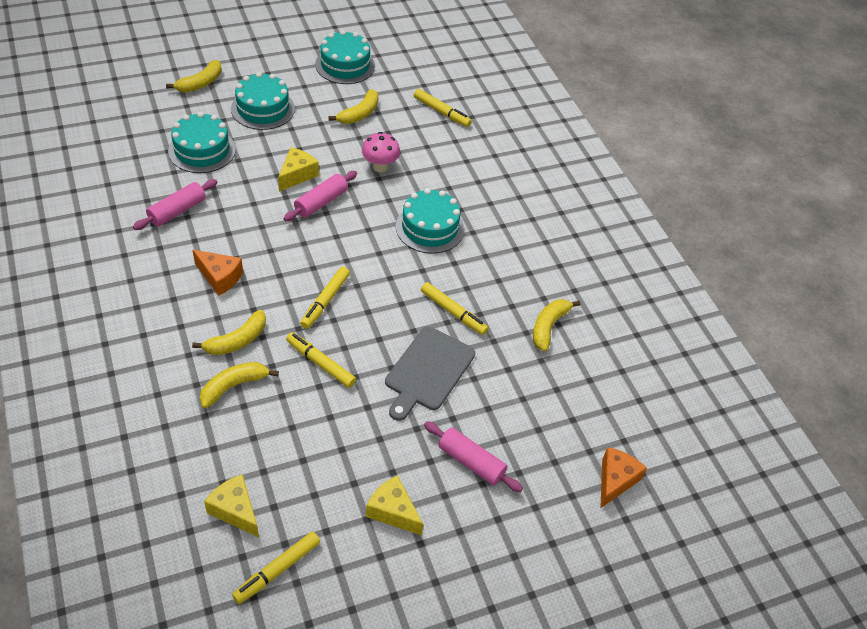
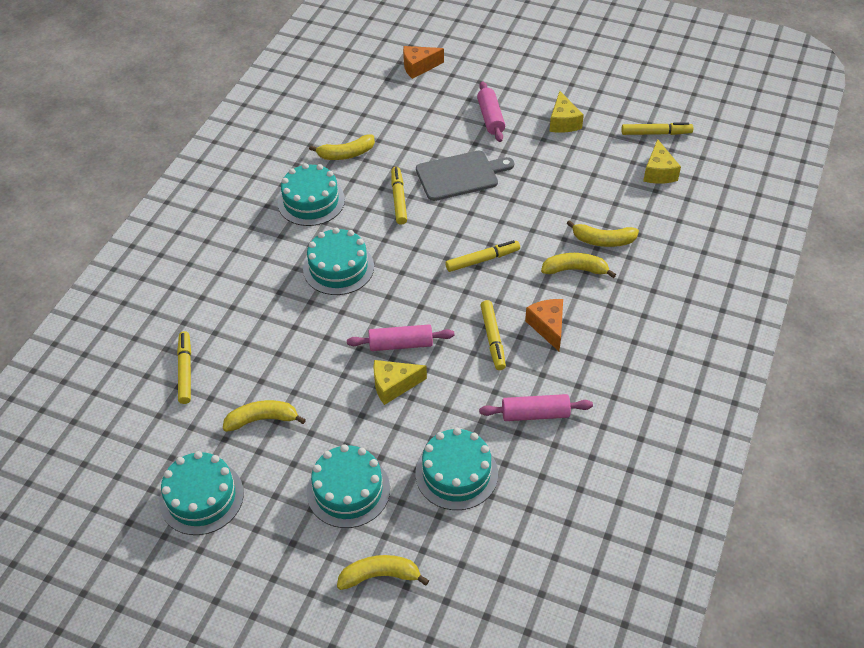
camera: 130 degrees left, 0 degrees up
yellow marker [286,332,356,388] -> yellow marker moved to [480,300,506,370]
pink mushroom [362,132,400,172] -> none
none -> turquoise cake [278,163,345,226]

